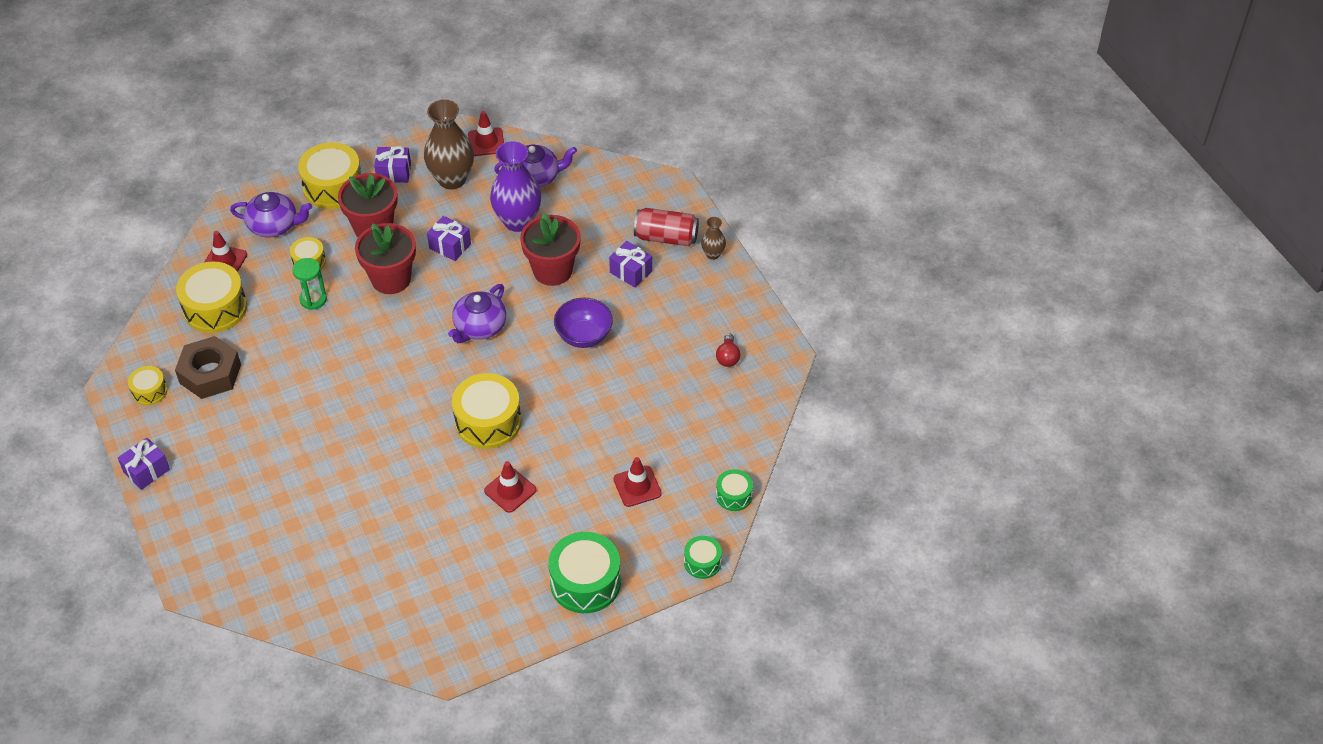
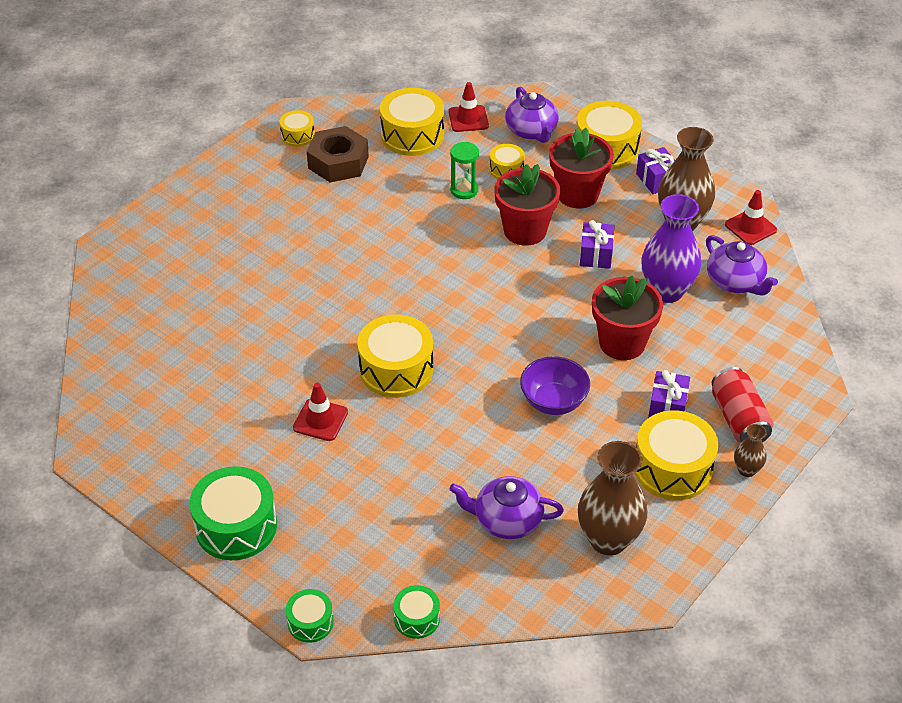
camera: 65 degrees right, 5 degrees down
purple gift [118,438,170,490] -> none
purple teapot [448,284,506,343] -> purple teapot moved to [449,476,564,539]
red traffic cone [613,457,662,507] -> none
red light bulb [716,333,740,367] -> brown vase [578,441,647,555]
none -> yellow drum [635,410,718,500]

